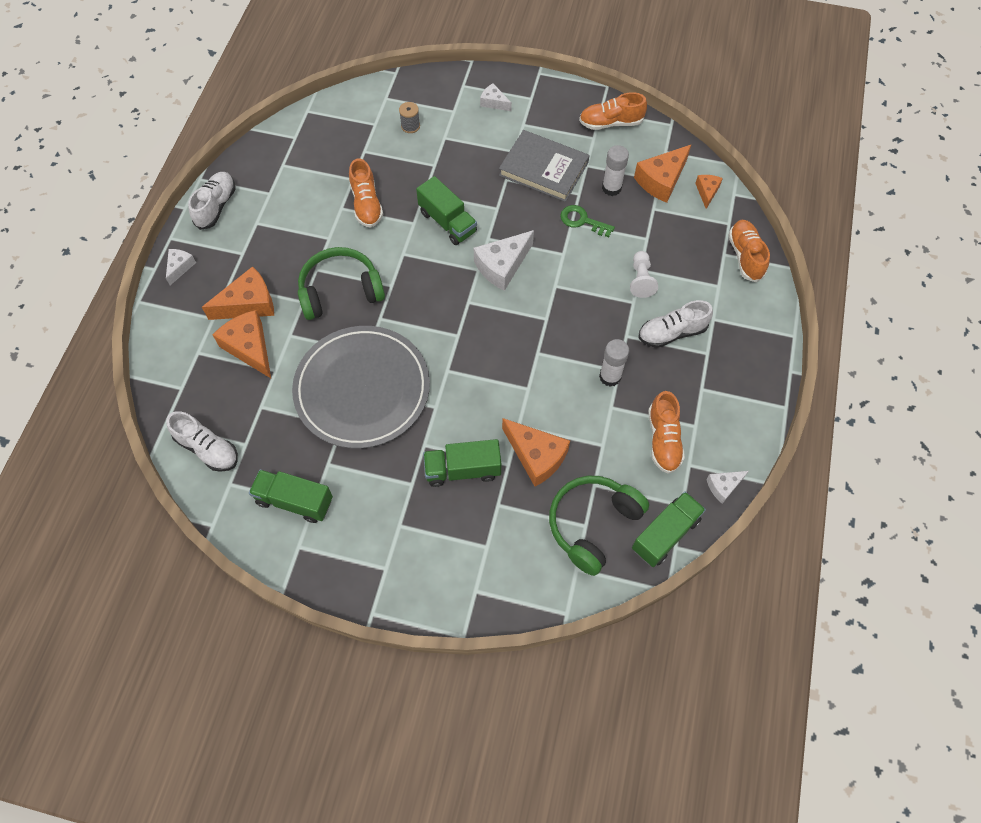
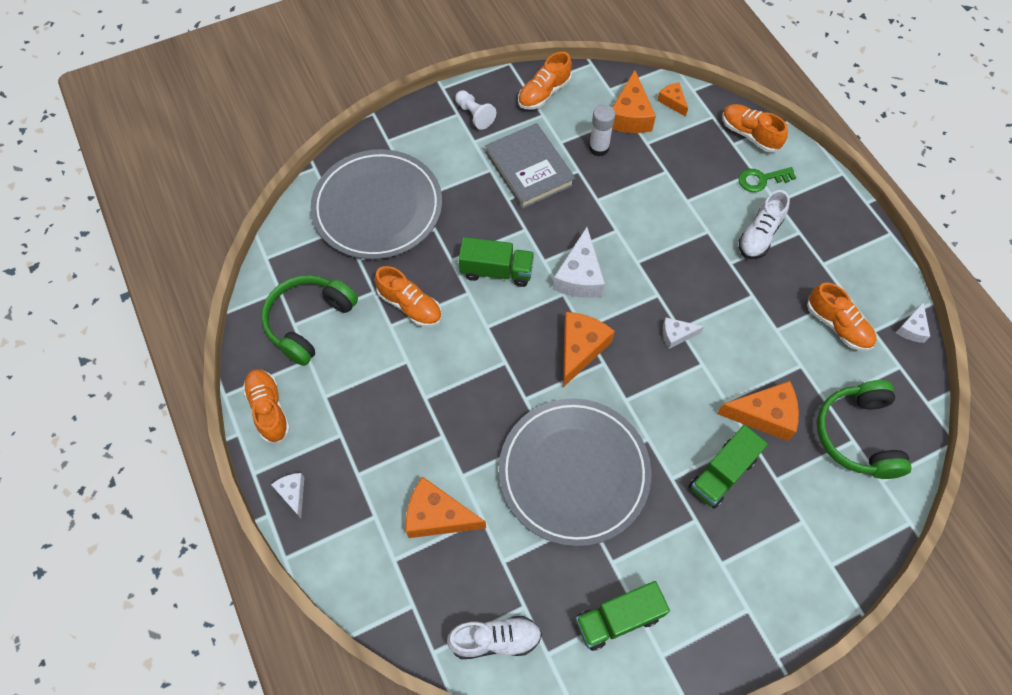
camera: 40 degrees left, 0 degrees up
white shoe [188,172,236,230] -> orange shoe [243,369,290,443]
orange cheese [202,266,274,320] -> orange cheese moved to [563,312,615,387]
green headphones [298,247,385,320] -> green headphones moved to [261,275,358,366]
grey spool [399,102,420,133] -> grey plate [311,149,442,259]
white cheese [480,83,512,111] -> white cheese moved to [663,318,704,349]
grey book [499,130,590,202] -> grey book turned 75 degrees clockwise [485,123,576,209]
green key [560,205,615,237] -> green key moved to [738,167,796,192]
white glue stick [599,339,629,387] -> none
white pawn [630,251,658,298] -> white pawn moved to [455,90,497,130]
green truck [632,491,706,567] -> none

